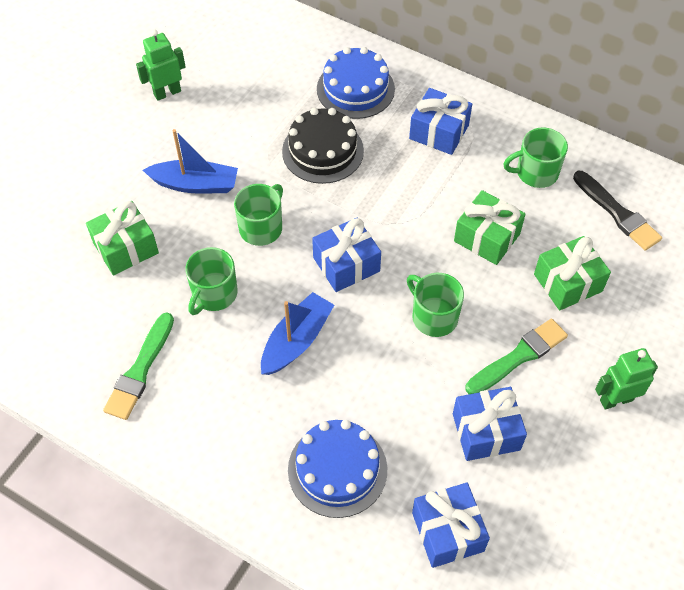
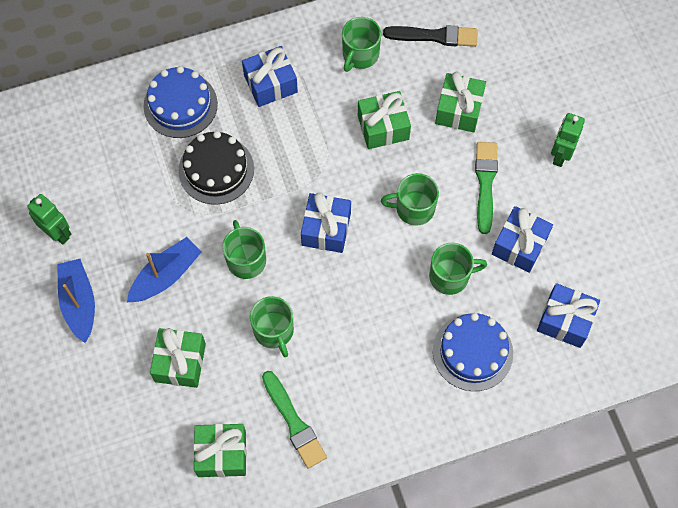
camera: 50 degrees left, 10 degrees up
green robot [136,30,185,101] -> green robot turned 120 degrees clockwise [28,194,71,244]
blue boat [261,292,334,375] -> blue boat moved to [57,259,95,343]
none -> green gift [193,424,247,477]
none -> green mug [429,243,487,295]

